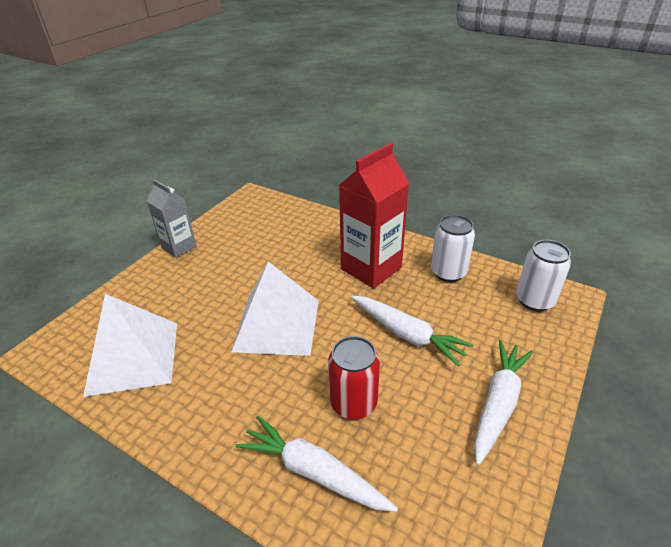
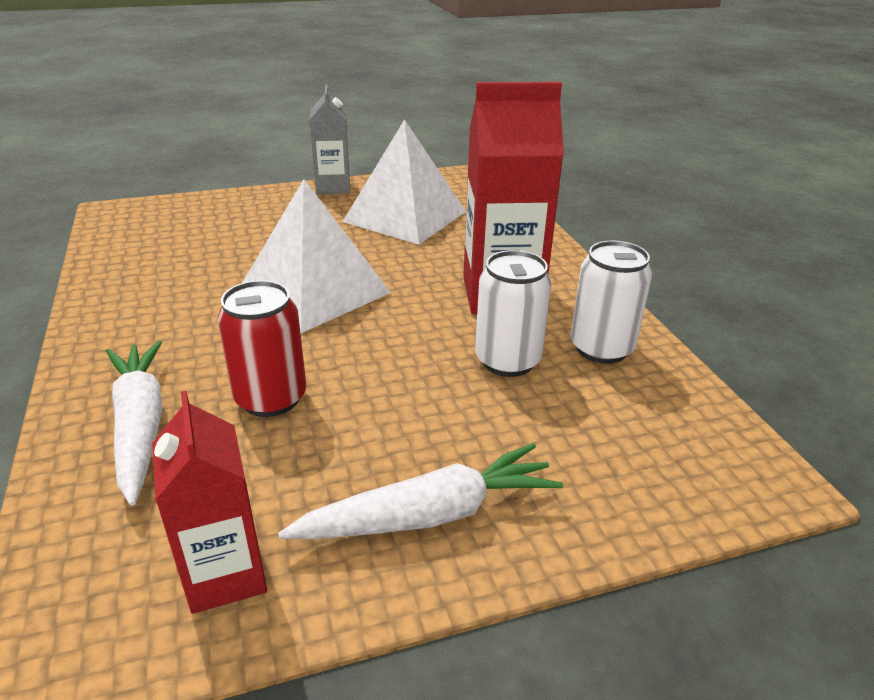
camera: 40 degrees right, 5 degrees down
white pyramid [83,294,177,397] -> white pyramid moved to [343,119,466,245]
white carrot [351,296,474,366] -> none
white can [516,240,571,311] -> white can moved to [475,250,551,377]
none -> red carton [152,391,267,614]

